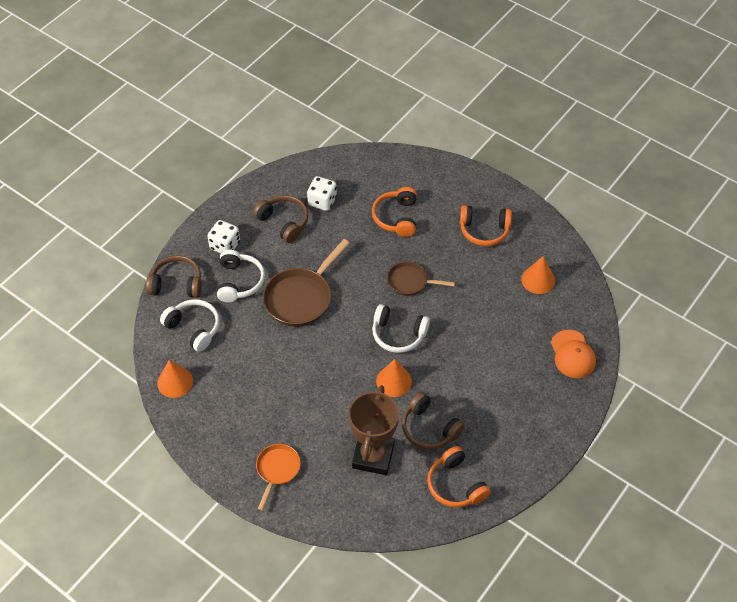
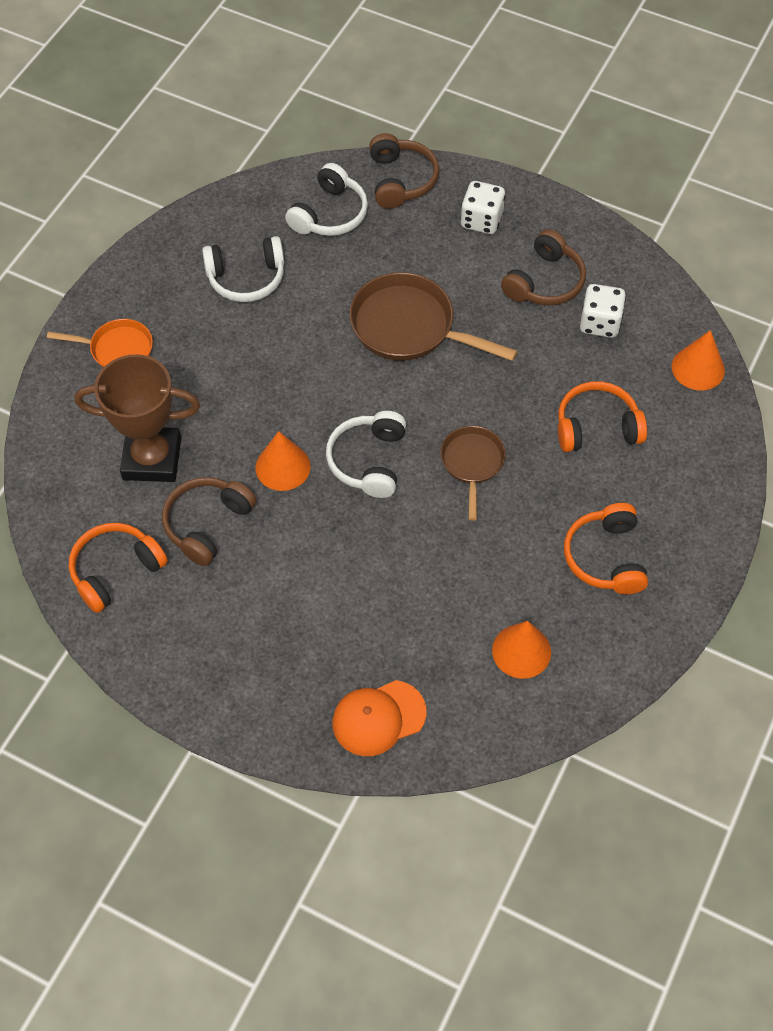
camera: 80 degrees right, 5 degrees up
orange cone [157,360,193,398] -> orange cone moved to [672,330,725,390]
white headphones [217,250,265,303] -> white headphones moved to [202,236,284,302]

